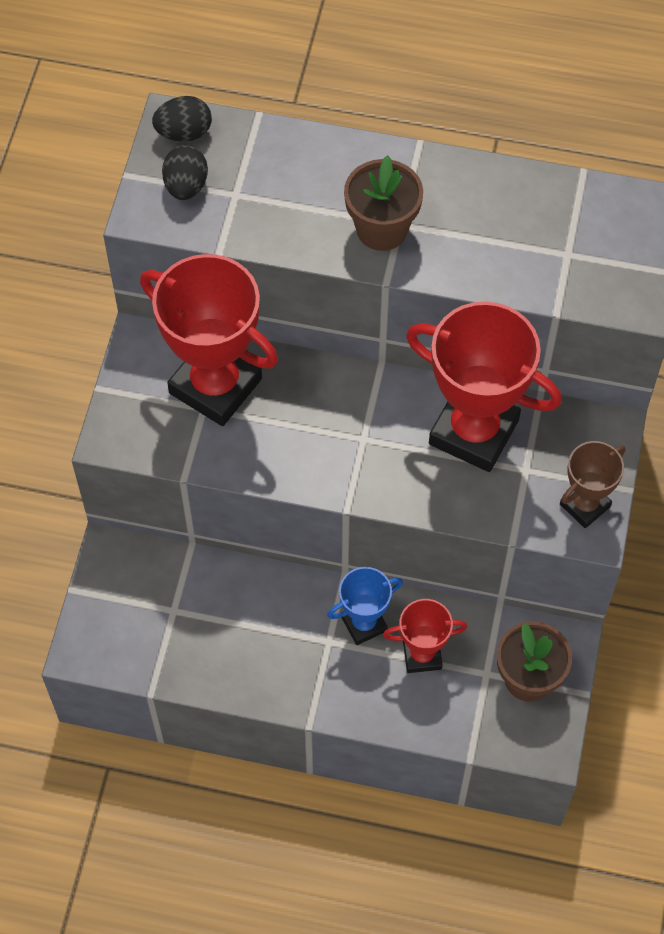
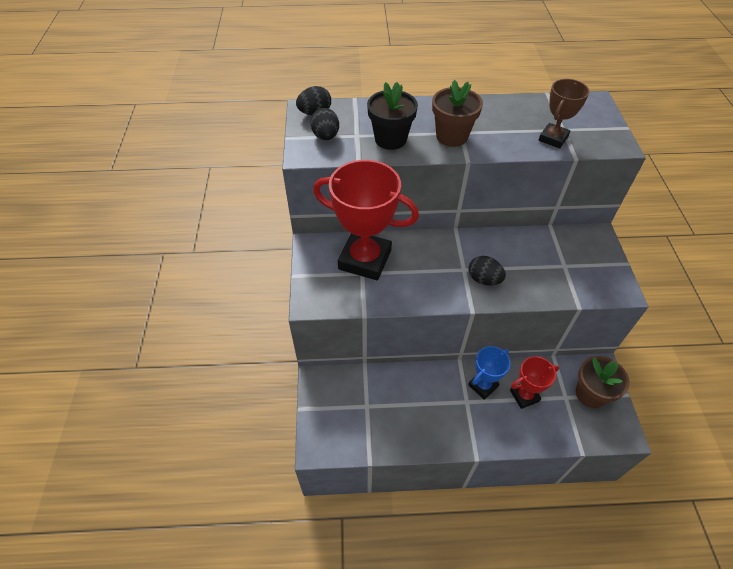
camera: 15 degrees left, 10 degrees down
red trophy [406,302,562,472] -> none
brown trophy [560,441,626,528] -> brown trophy moved to [539,79,589,149]
none -> black flower pot [367,82,418,150]
none -> black egg [469,256,506,285]

